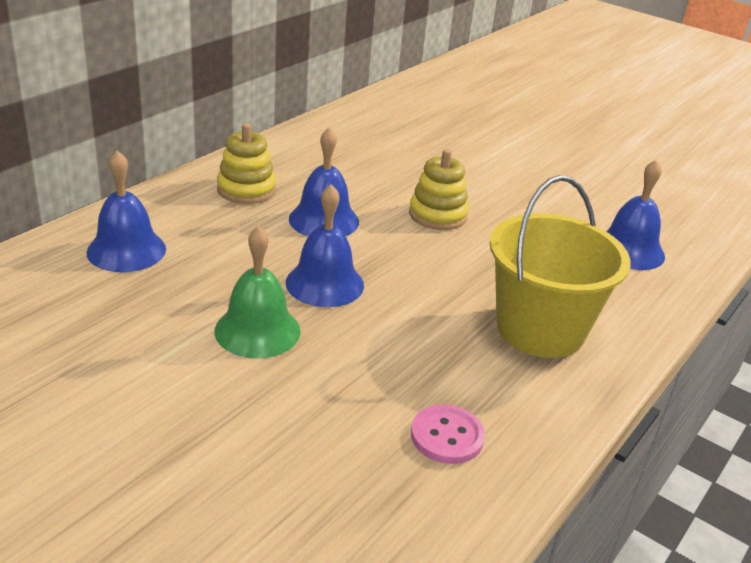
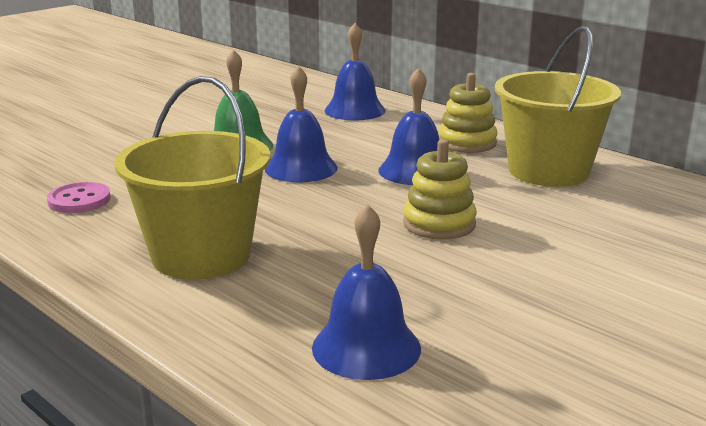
camera: 100 degrees right, 10 degrees down
none -> yellow bucket [495,26,621,187]

